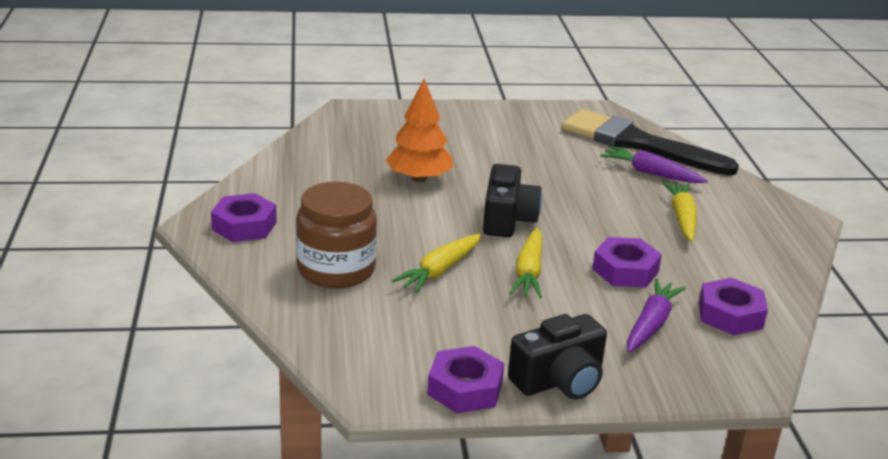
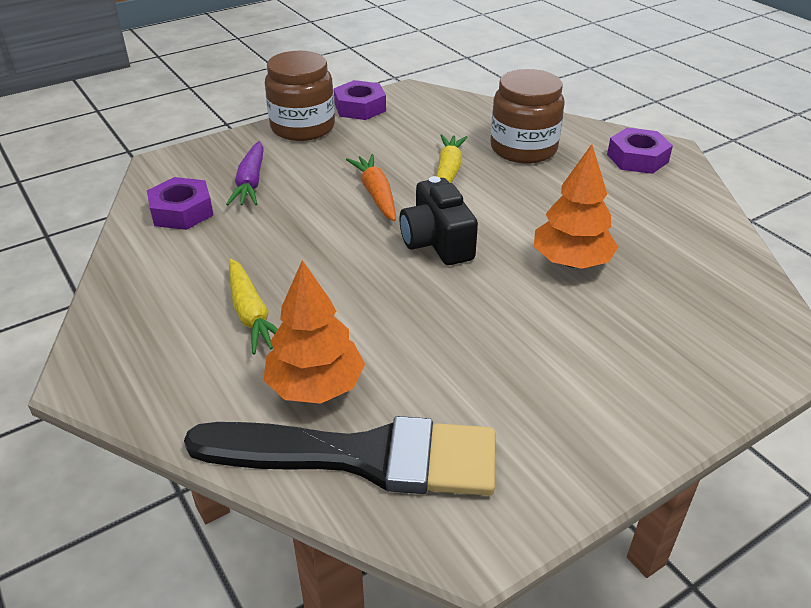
camera: 155 degrees right, 10 degrees up
black camera [508,314,607,400] -> brown jar [265,51,335,141]
yellow carrot [509,228,542,298] -> orange carrot [346,154,396,221]
purple nut [592,237,662,288] -> none
purple carrot [601,146,708,183] -> orange tree [263,260,365,404]

